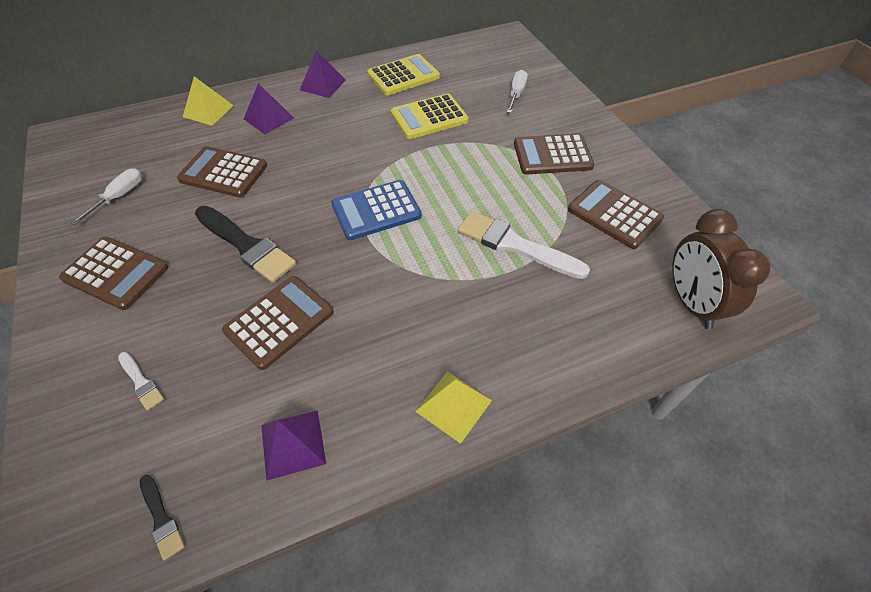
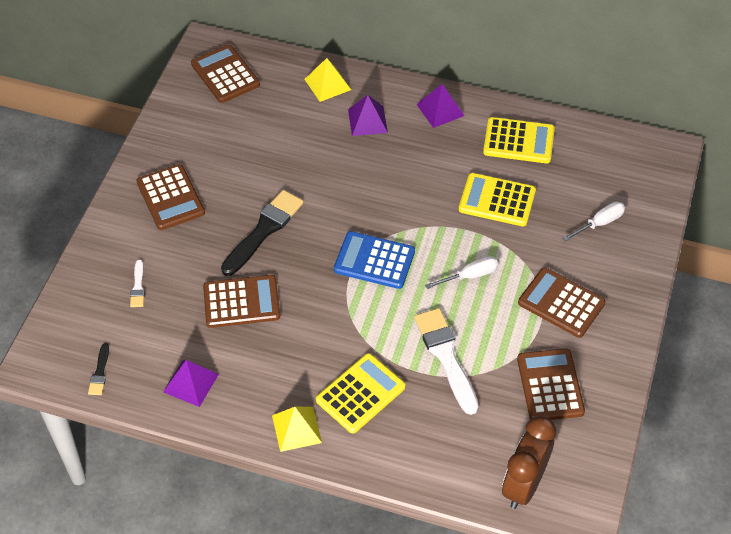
camera: 40 degrees right, 0 degrees up
white screwdriver [71,168,142,225] -> white screwdriver moved to [425,256,498,289]
brown calculator [177,146,268,198] -> brown calculator moved to [191,44,260,103]
black brush [195,206,296,283] -> black brush turned 135 degrees counterclockwise [221,190,303,276]
none -> yellow calculator [316,353,405,433]

